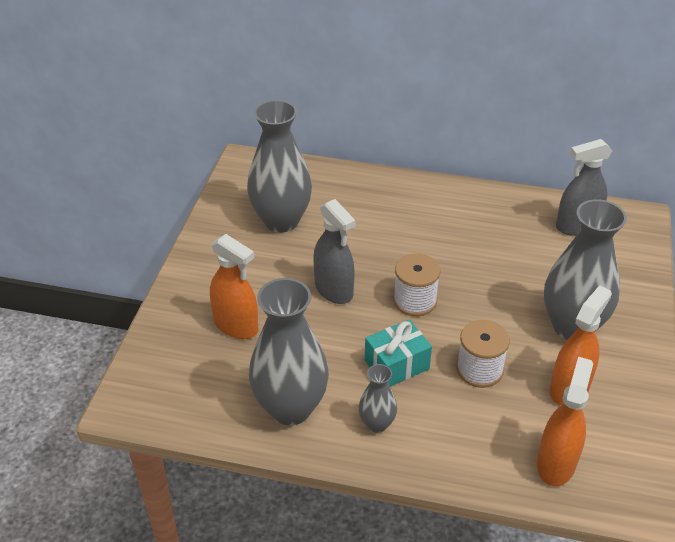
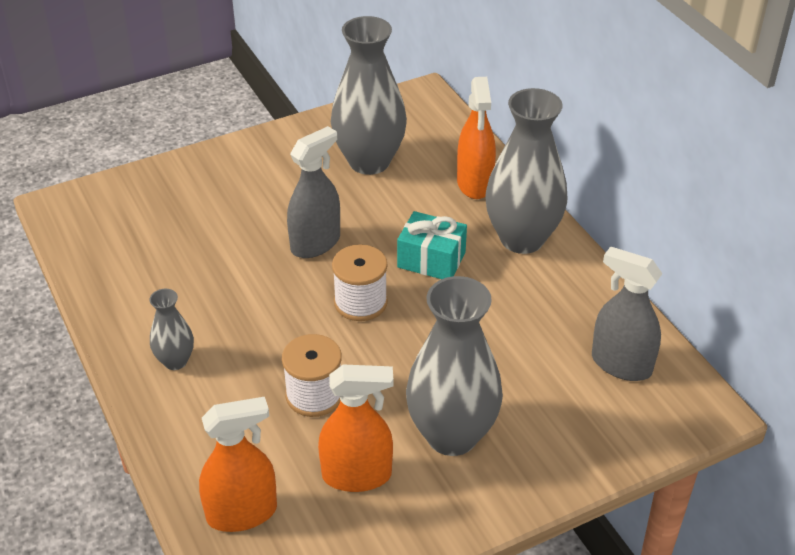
camera: 50 degrees right, 0 degrees up
orange spray bottle [210,234,258,339] -> orange spray bottle moved to [457,77,496,199]
grey vase [249,278,329,426] -> grey vase moved to [485,88,567,254]
grey spray bottle [313,199,356,304] -> grey spray bottle turned 150 degrees counterclockwise [287,126,340,258]
turquoise gift [365,319,432,386] -> turquoise gift moved to [397,211,467,279]

